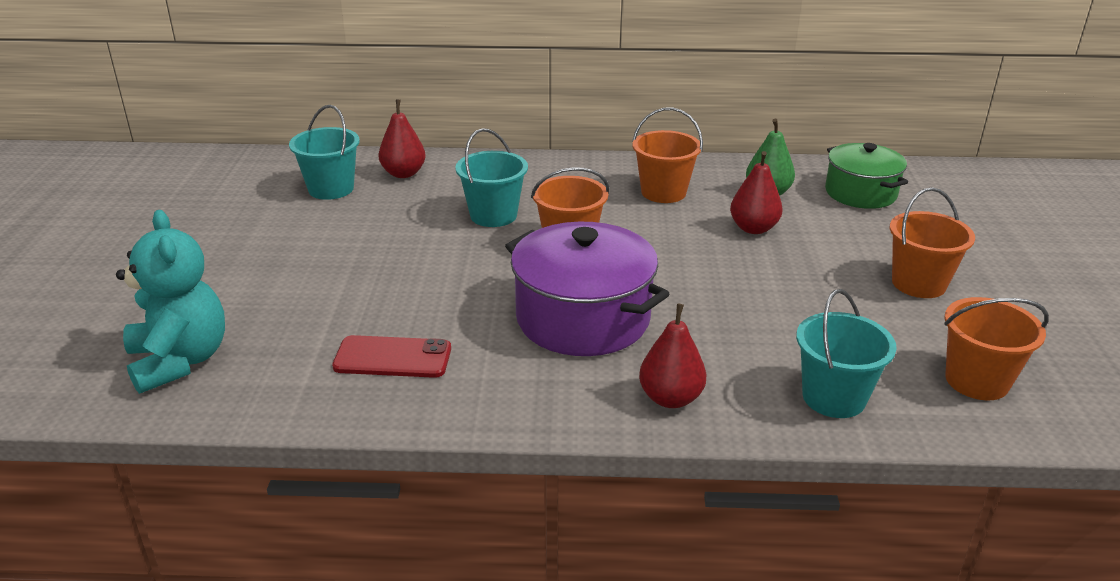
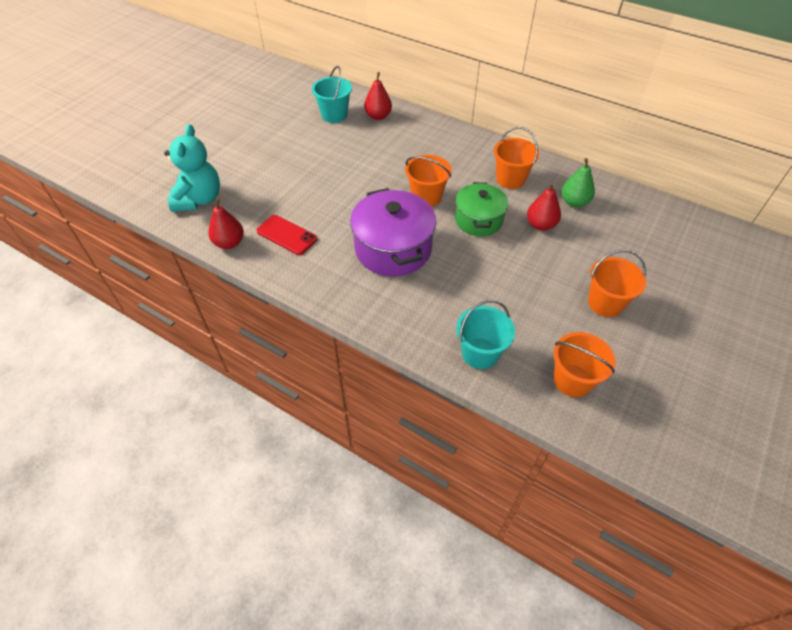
camera: 30 degrees right, 20 degrees up
turquoise bucket [455,128,528,227] -> none
red pear [639,304,706,408] -> red pear moved to [208,198,244,249]
green pot [825,143,908,209] -> green pot moved to [455,182,508,236]

